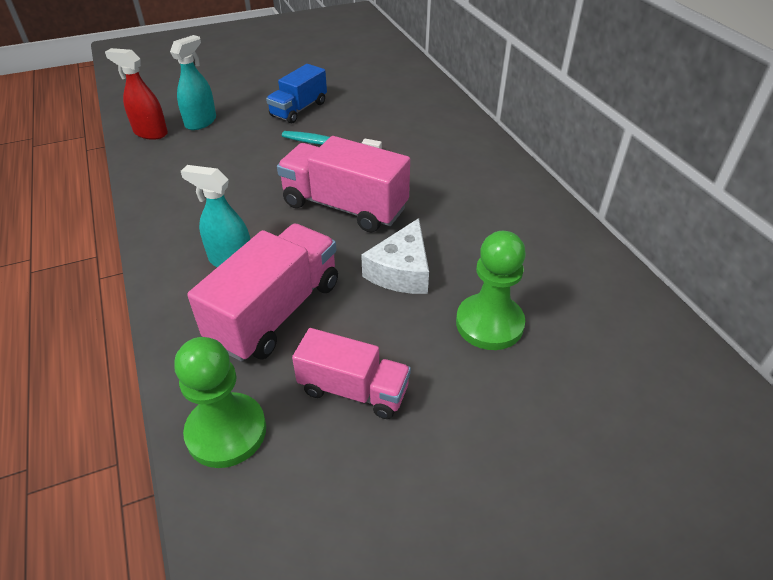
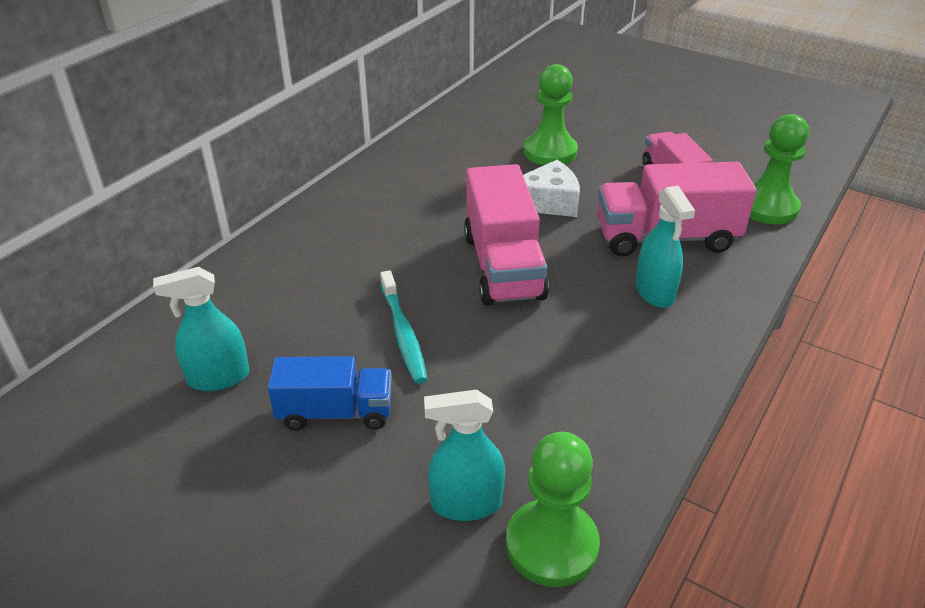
camera: 125 degrees left, 5 degrees down
red spray bottle [105,48,168,140] -> green pawn [506,432,600,587]
none -> turquoise spray bottle [153,267,249,391]

